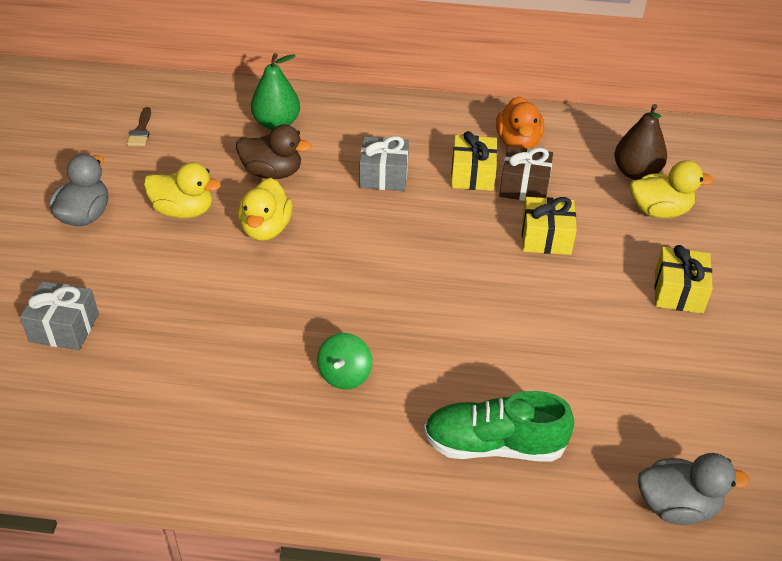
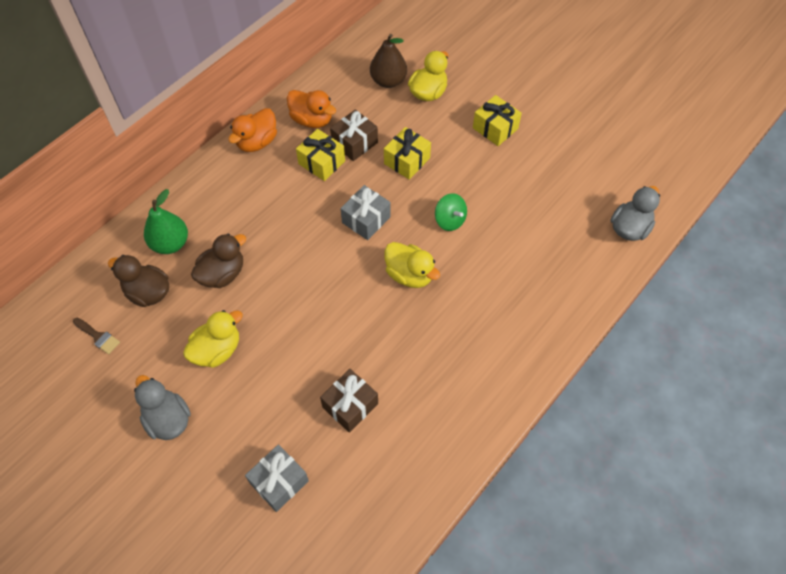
camera: 55 degrees left, 15 degrees up
yellow duck [238,178,293,241] -> yellow duck moved to [385,242,440,288]
green spinning top [317,333,372,390] -> green spinning top moved to [435,193,467,231]
grey gift [359,136,409,191] -> grey gift moved to [340,185,391,240]
green shoe [424,391,574,462] -> none
none -> brown duck [108,255,169,307]
none -> orange duck [228,108,277,152]
none -> brown gift [320,369,378,433]

